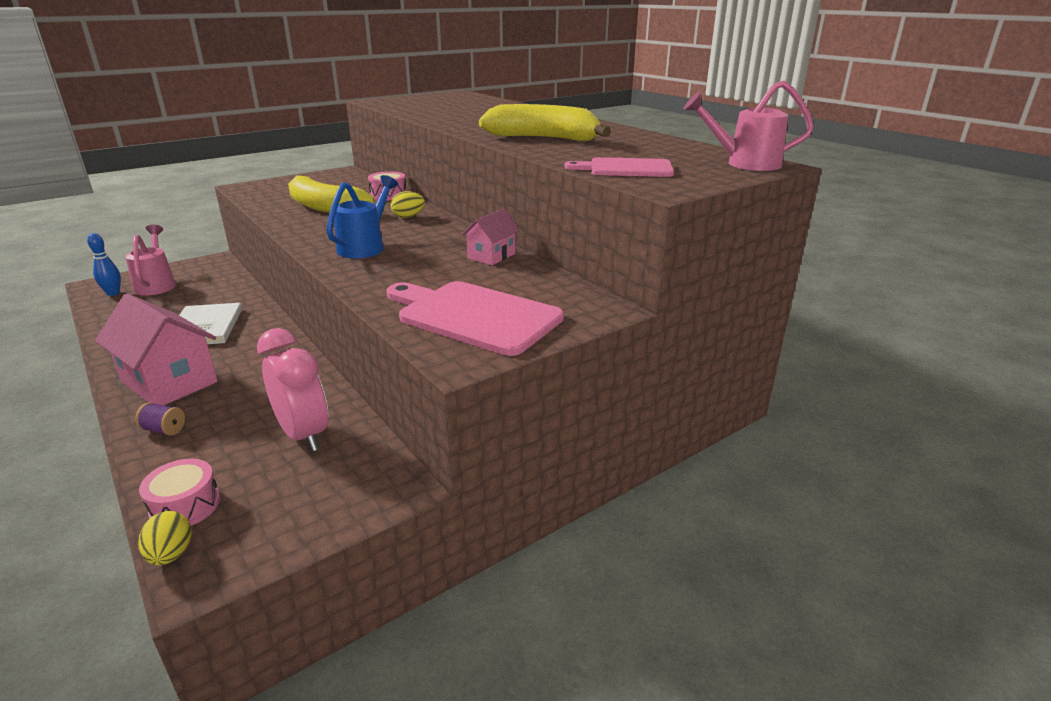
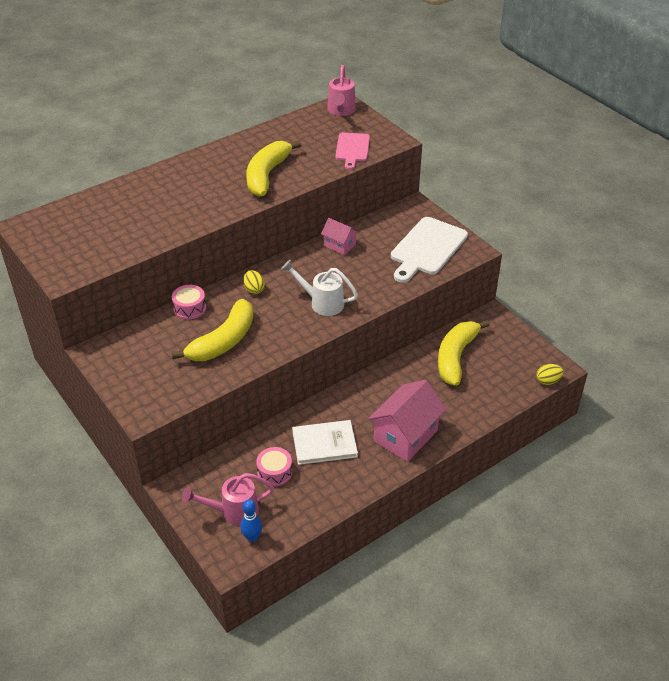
camera: 90 degrees left, 15 degrees up
purple spool [135,402,185,436] -> none
pink drum [139,459,220,526] -> pink drum moved to [256,447,292,486]
pink clock [257,328,328,452] -> yellow banana [438,320,490,386]
blue watering can [326,175,398,259] -> white watering can [281,259,358,316]
pink cutting board [386,281,564,356] -> white cutting board [391,217,468,283]

